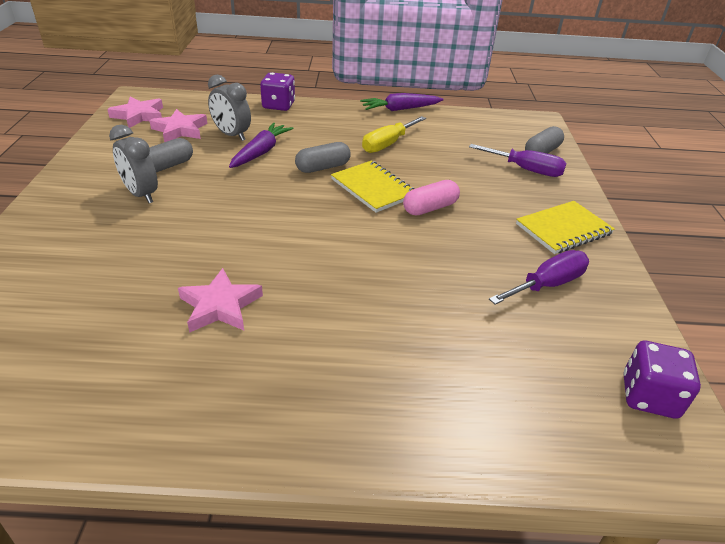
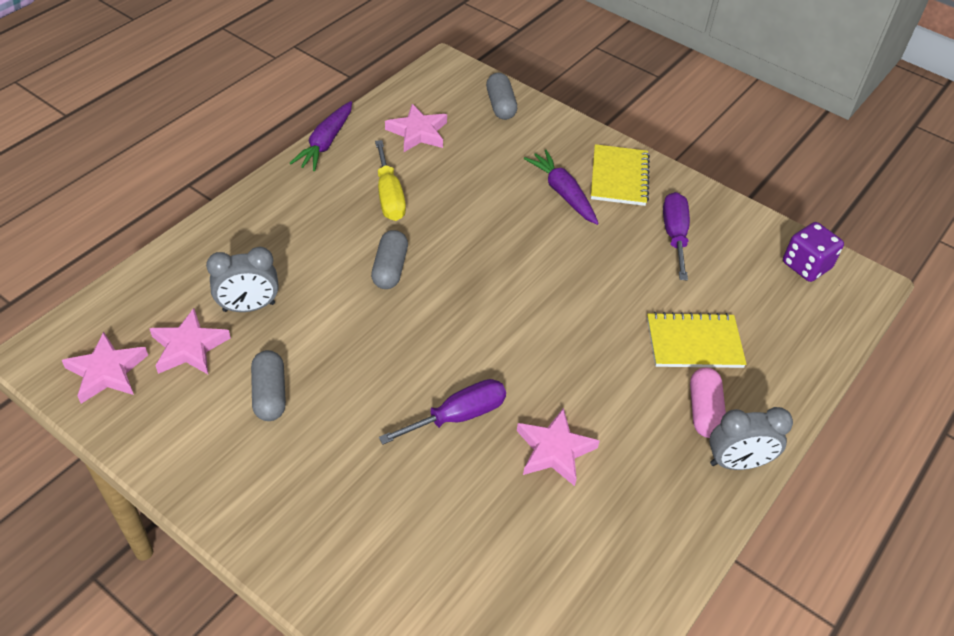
camera: 55 degrees left, 10 degrees up
grey clock [109,125,158,203] -> grey clock moved to [709,407,793,470]
purple carrot [229,123,294,168] -> purple carrot moved to [524,150,599,225]
purple dice [260,72,295,111] -> none
yellow notebook [331,161,415,213] -> yellow notebook moved to [647,312,747,368]
pink capsule [403,180,460,216] -> pink capsule moved to [690,367,726,438]
purple screwdriver [469,144,567,177] -> purple screwdriver moved to [379,379,506,445]
none -> pink star [385,104,447,152]

